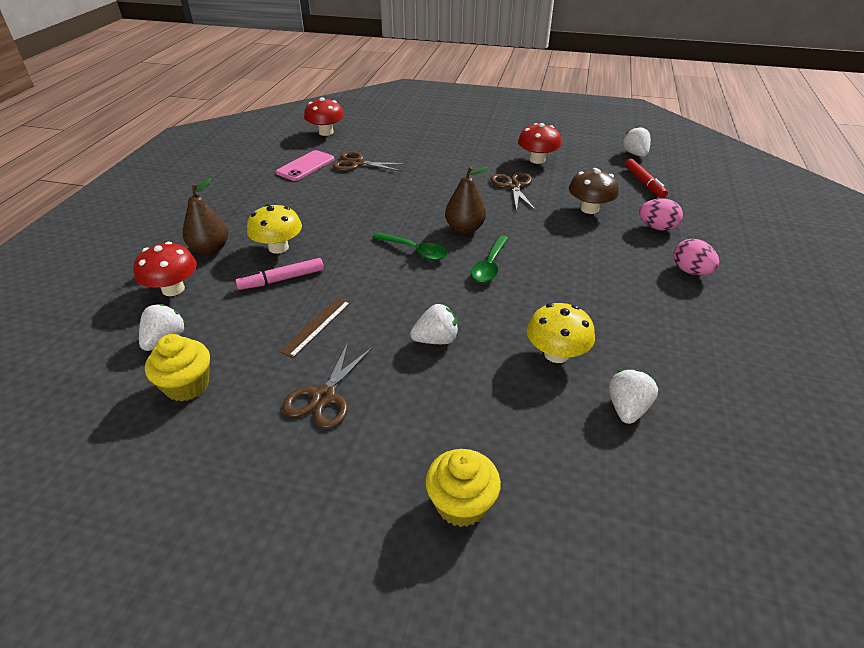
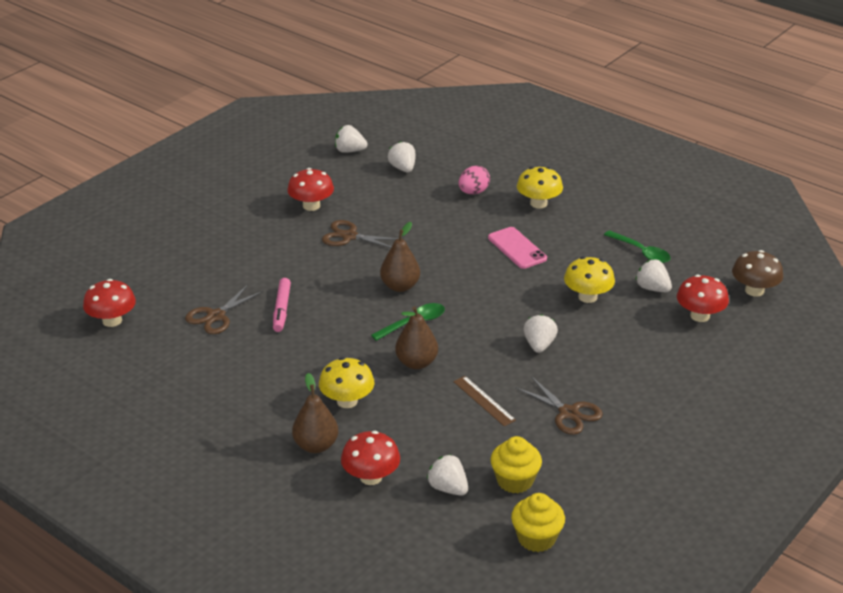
camera: 65 degrees left, 5 degrees down
pink marker [235,258,324,290] -> pink marker moved to [273,278,291,332]
pink phone [276,150,334,181] -> pink phone moved to [488,227,547,269]
yellow cupcake [425,449,501,527] -> yellow cupcake moved to [511,493,565,552]
green spoon [471,235,509,283] -> green spoon moved to [604,230,671,263]
brown mushroom [569,168,619,214] -> brown mushroom moved to [732,250,783,297]
red marker [625,159,668,198] -> white strawberry [388,141,416,172]
pink egg [673,239,719,275] -> yellow mushroom [517,167,563,208]
none -> brown pear [395,306,438,369]
none -> red mushroom [677,274,729,322]

